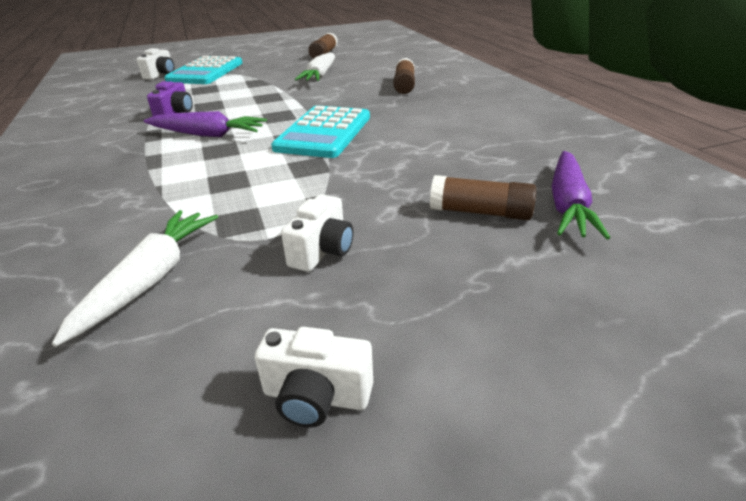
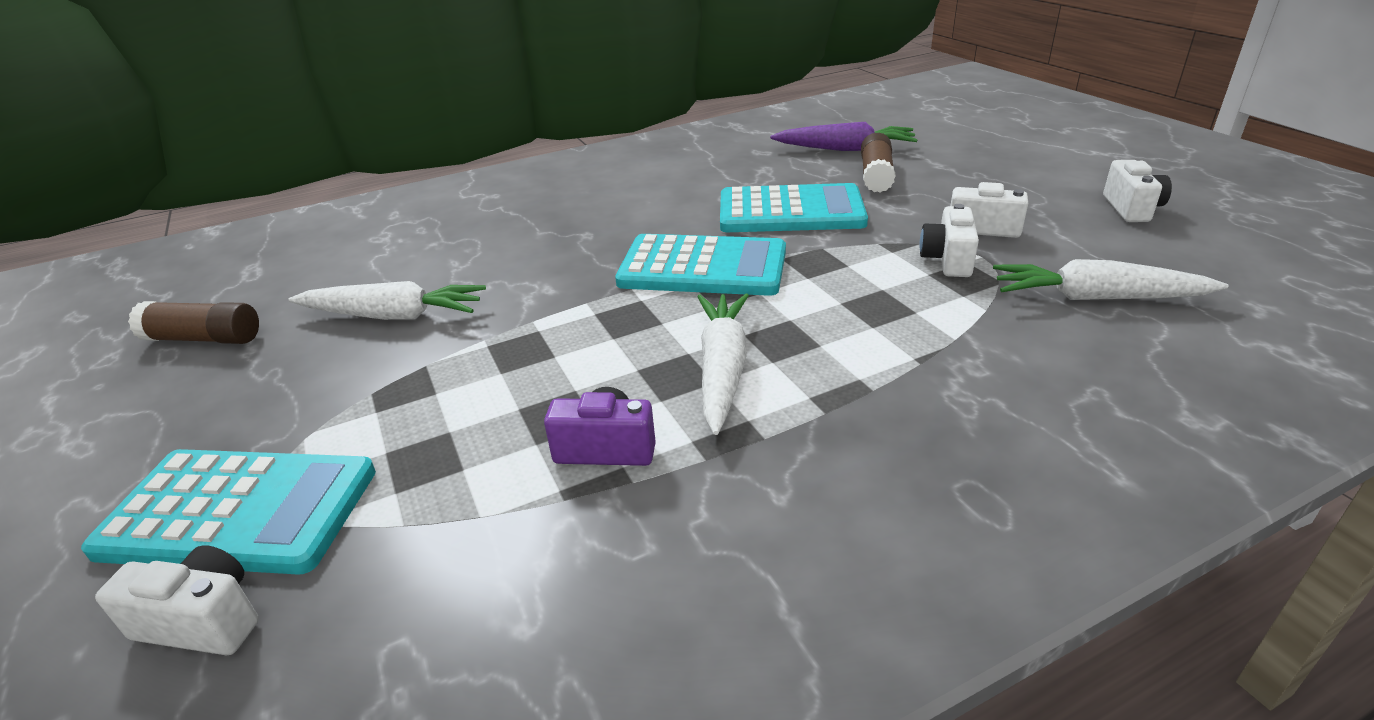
camera: 95 degrees left, 0 degrees up
purple carrot [144,111,267,137] -> white carrot [697,294,749,435]
brown glue stick [393,58,415,94] -> none
none -> turquoise calculator [720,183,868,232]
none -> white camera [919,204,979,277]

